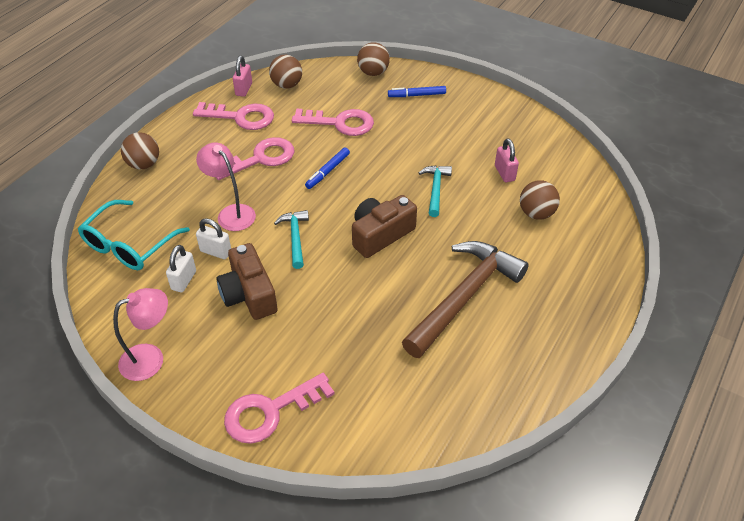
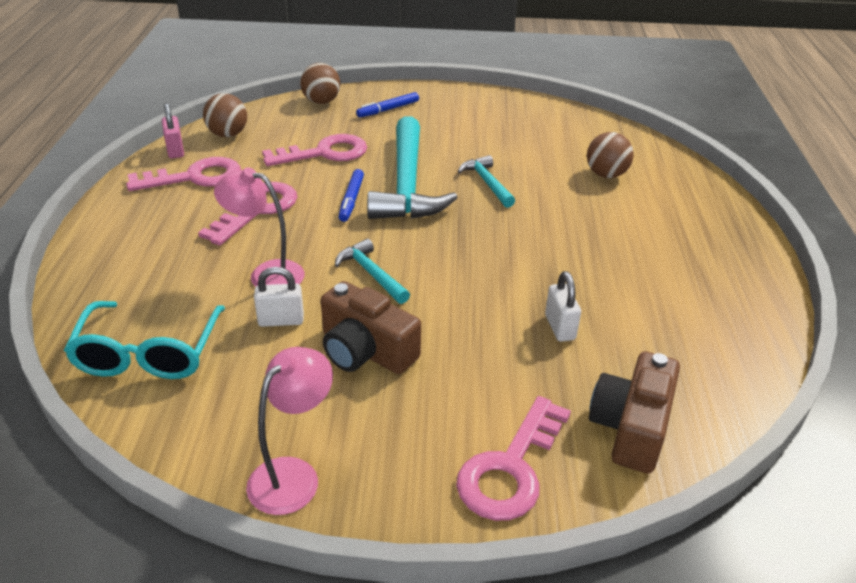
camera: 30 degrees left, 10 degrees down
brown ball [121,132,159,169] -> none
white padlock [166,245,196,292] -> white padlock moved to [545,271,581,342]
brown camera [352,195,417,258] -> brown camera moved to [589,351,680,474]
brown hammer [402,241,529,358] -> none
pink padlock [495,138,519,182] -> none
none -> turquoise hammer [367,116,458,219]

